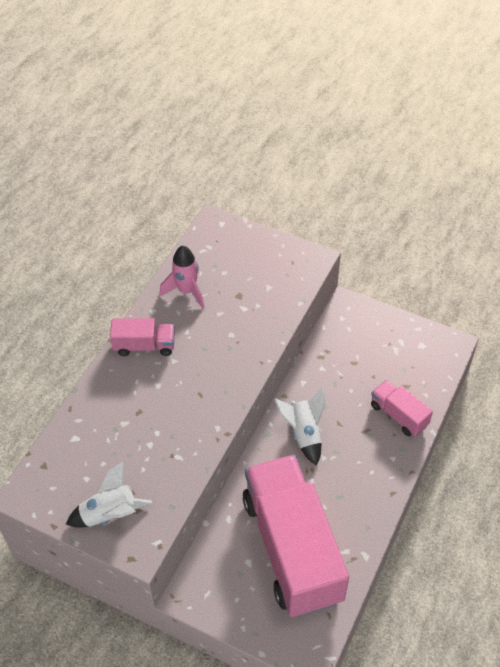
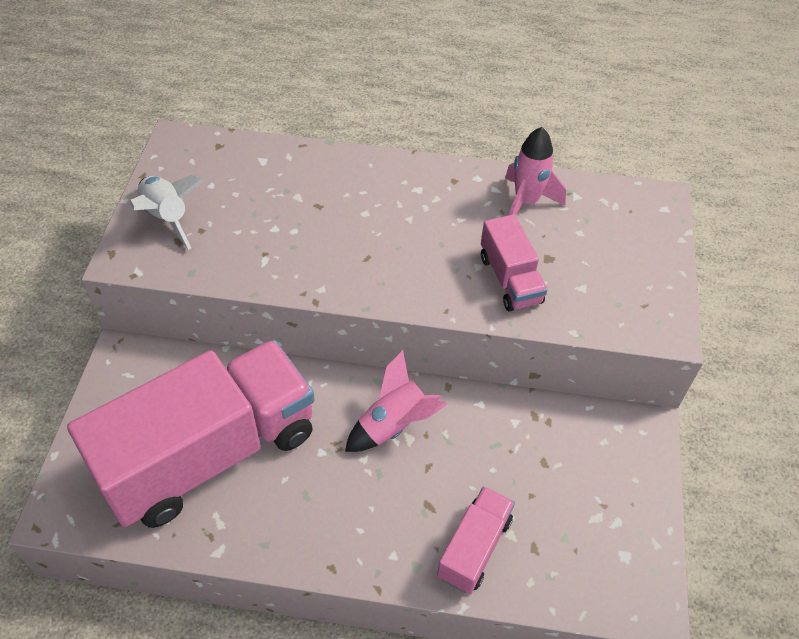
camera: 70 degrees right, 0 degrees up
pink truck [110,318,175,356] -> pink truck moved to [481,214,547,311]
white rocket [274,387,326,466] -> pink rocket [345,350,447,452]

